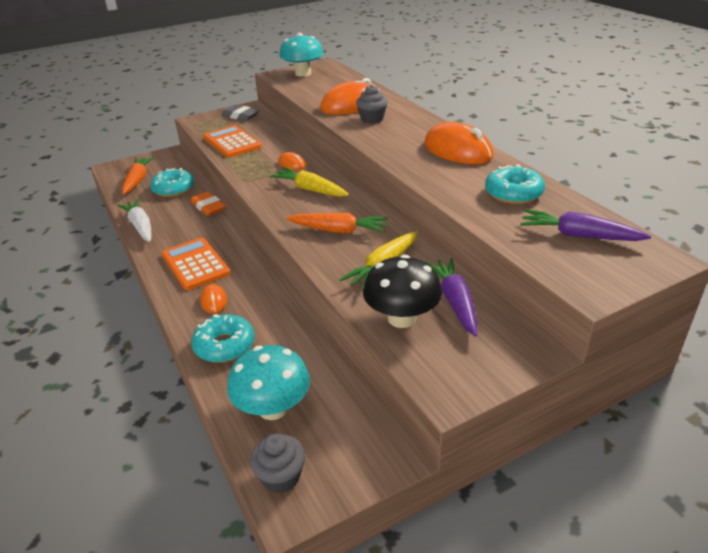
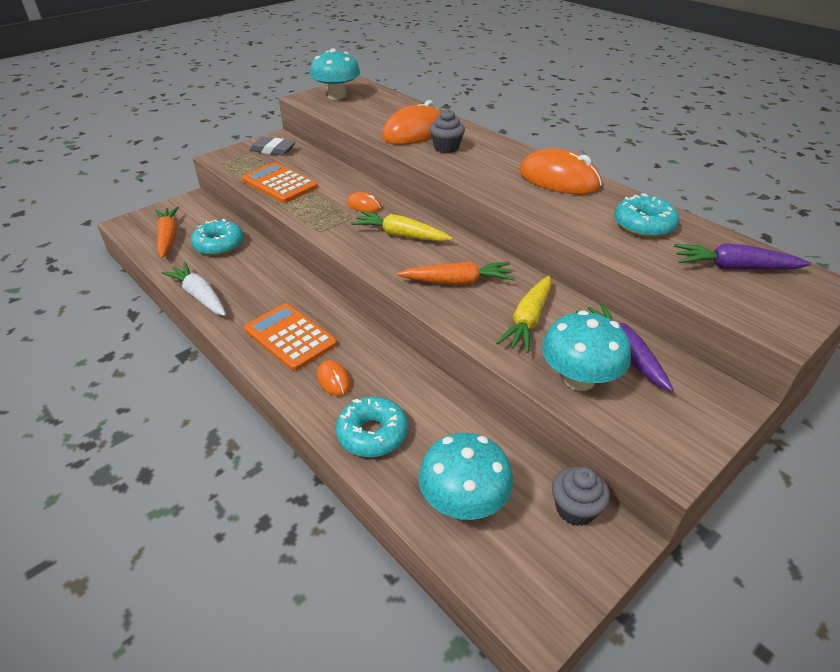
camera: 15 degrees left, 5 degrees up
orange eraser [191,192,226,216] -> none
grey cupcake [250,434,305,493] -> grey cupcake moved to [552,466,610,526]
black mushroom [363,255,442,328] -> turquoise mushroom [542,310,631,391]

